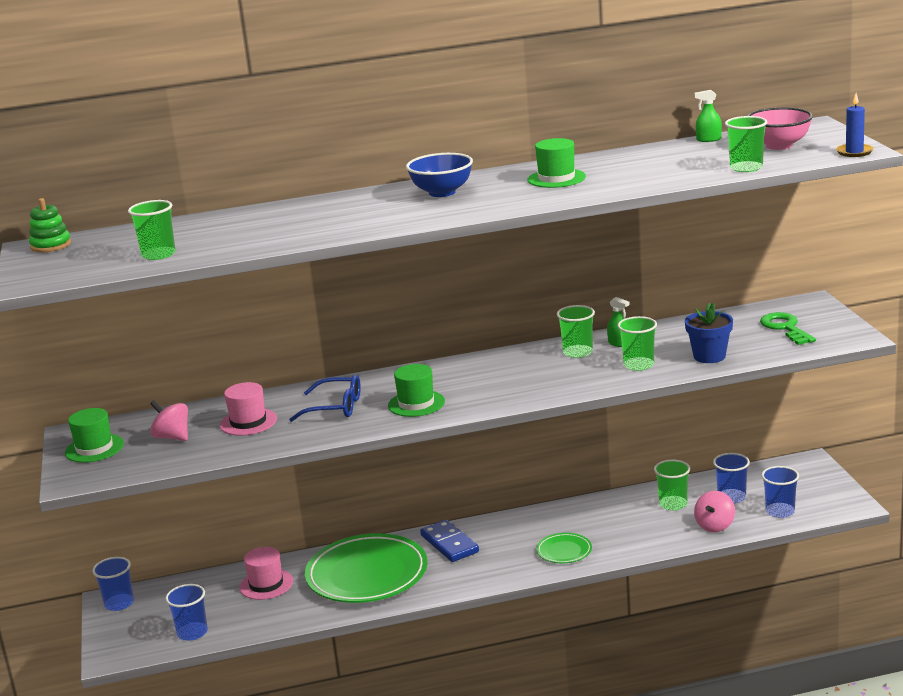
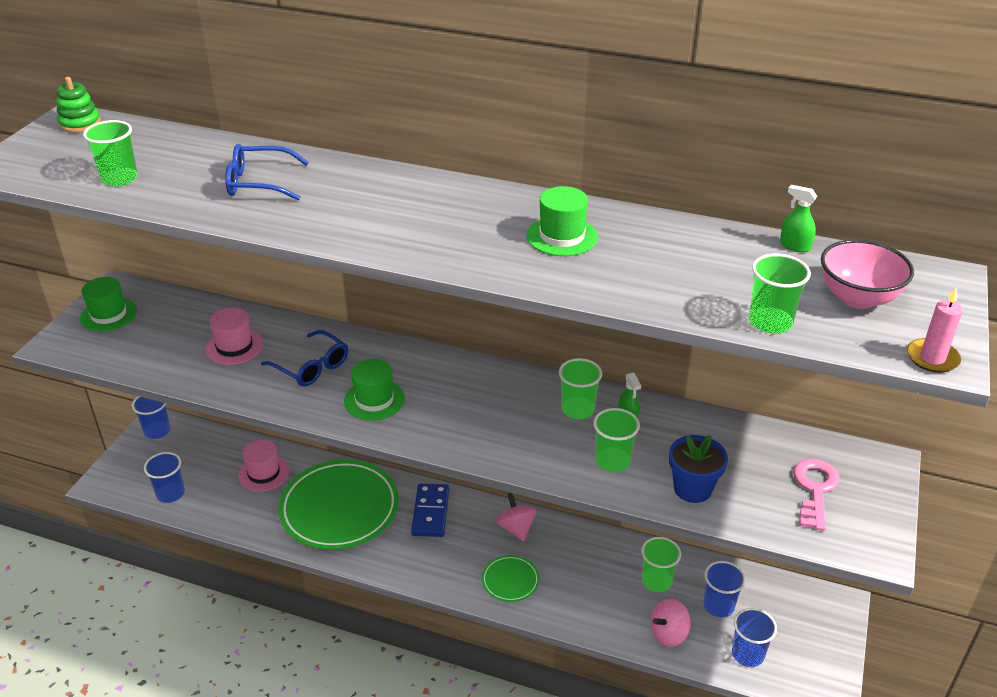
camera: 30 degrees right, 15 degrees up
pink spinning top [150,400,188,441] -> pink spinning top moved to [496,493,537,542]
blue bowl [406,153,473,197] -> none
green key [760,312,816,345] -> pink key [793,459,840,531]
blue candle [836,93,874,157] -> pink candle [907,287,963,373]
none -> blue glasses [225,144,309,200]

